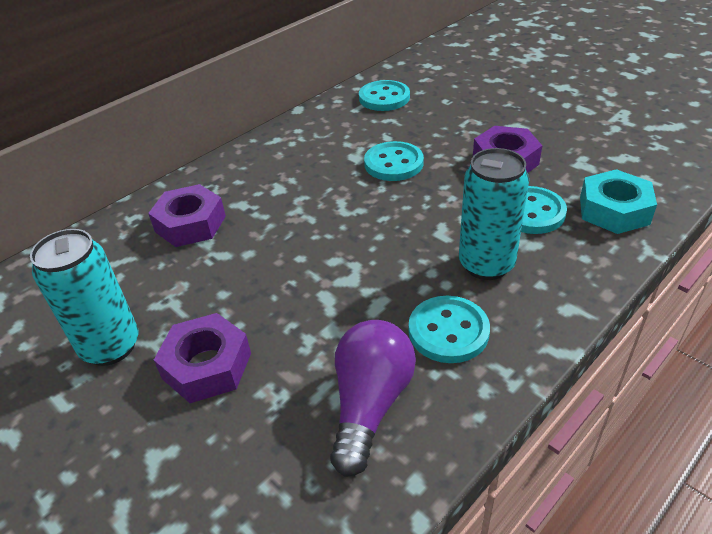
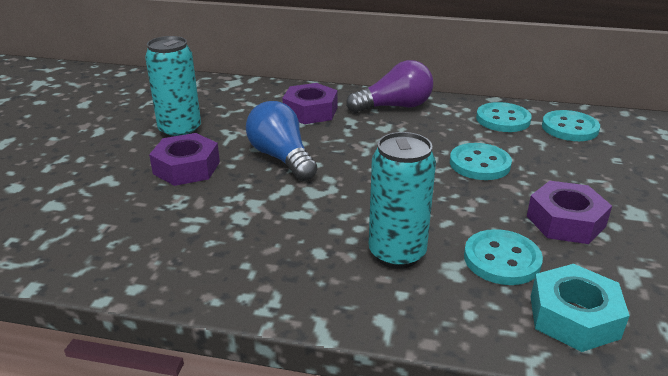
camera: 55 degrees right, 10 degrees down
purple light bulb [330,320,416,477] -> purple light bulb moved to [346,60,433,113]
turquoise button [409,296,490,363] -> turquoise button moved to [476,102,532,132]
none -> blue light bulb [246,101,317,181]

